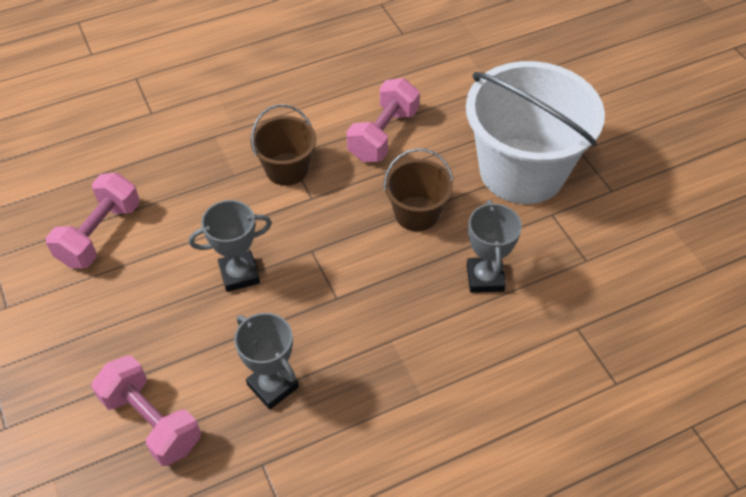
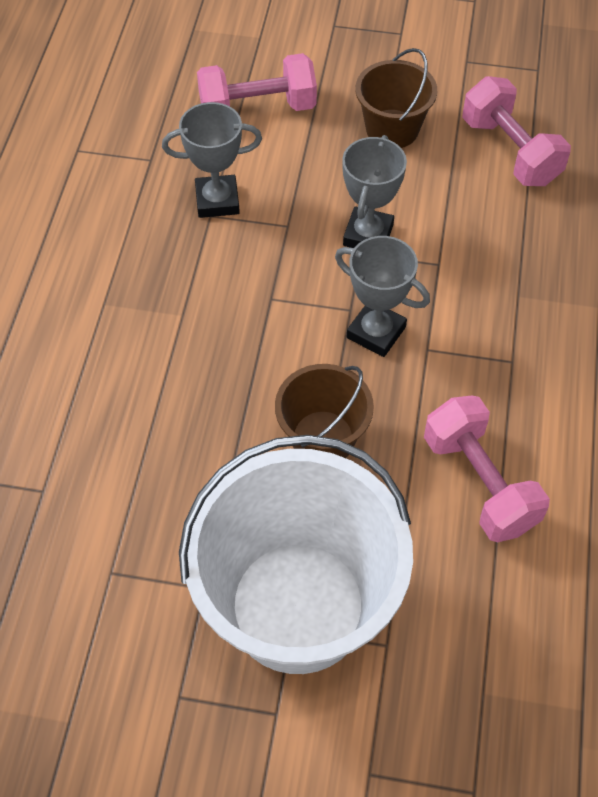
camera: 125 degrees right, 5 degrees up
brown bucket [250,104,316,186] -> brown bucket moved to [355,48,437,148]
grey trophy [467,200,522,293] -> grey trophy moved to [335,236,430,357]

